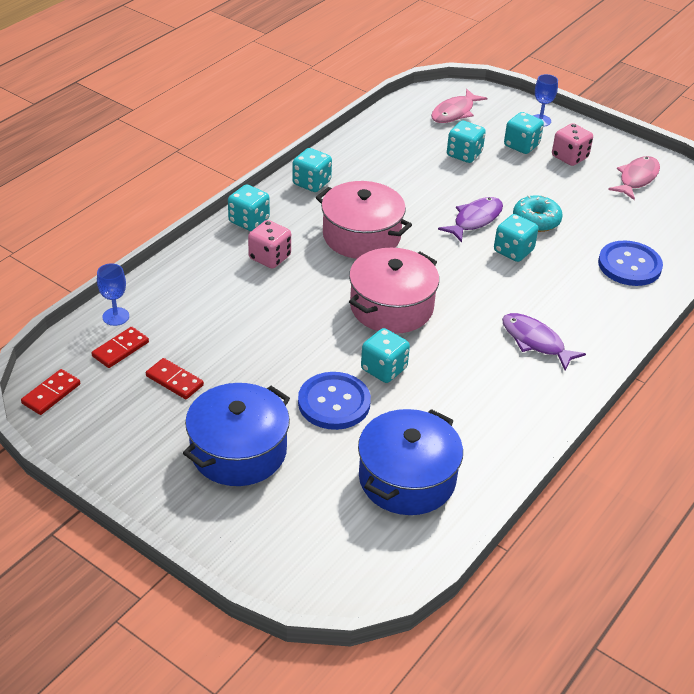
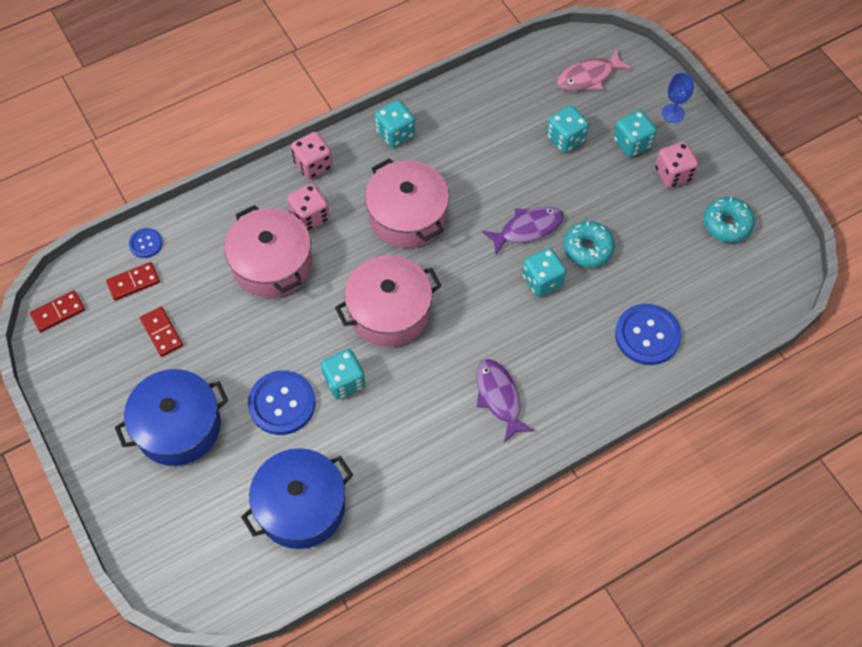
camera: 25 degrees right, 20 degrees up
blue goblet [97,263,129,326] -> blue button [129,228,163,258]
turquoise dice [228,184,270,231] -> pink dice [291,132,333,179]
pink fish [608,156,660,200] -> turquoise donut [703,197,755,243]
none -> pink pot [224,205,312,298]

